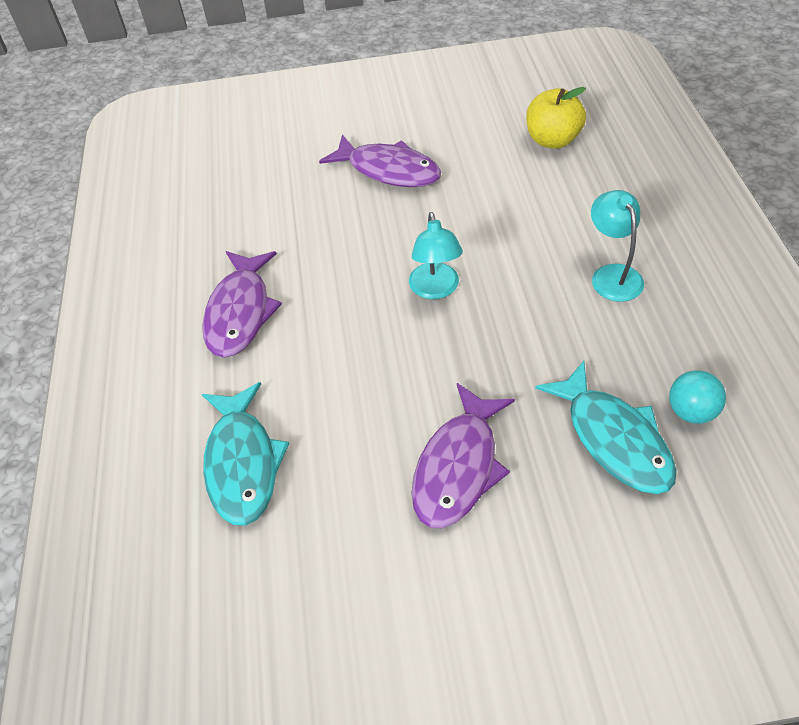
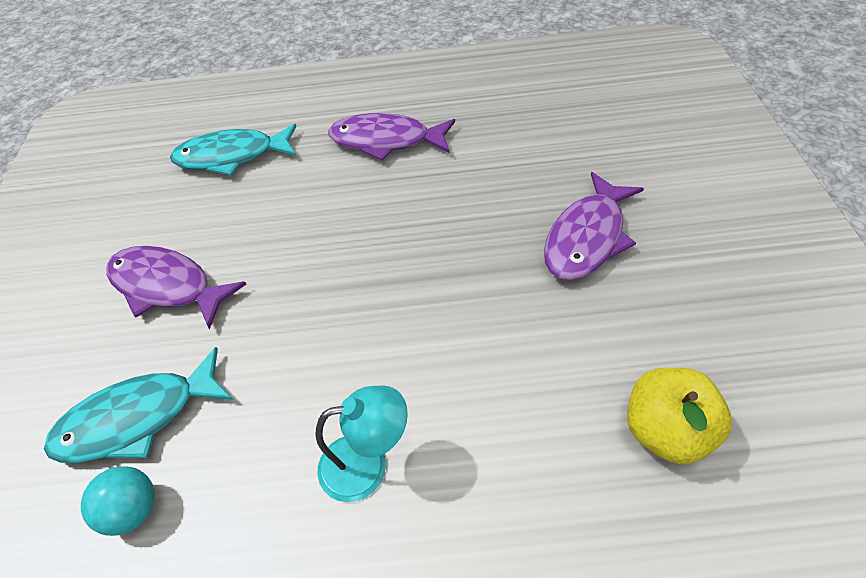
camera: 95 degrees right, 0 degrees up
turquoise lamp [409,212,463,299] -> none

